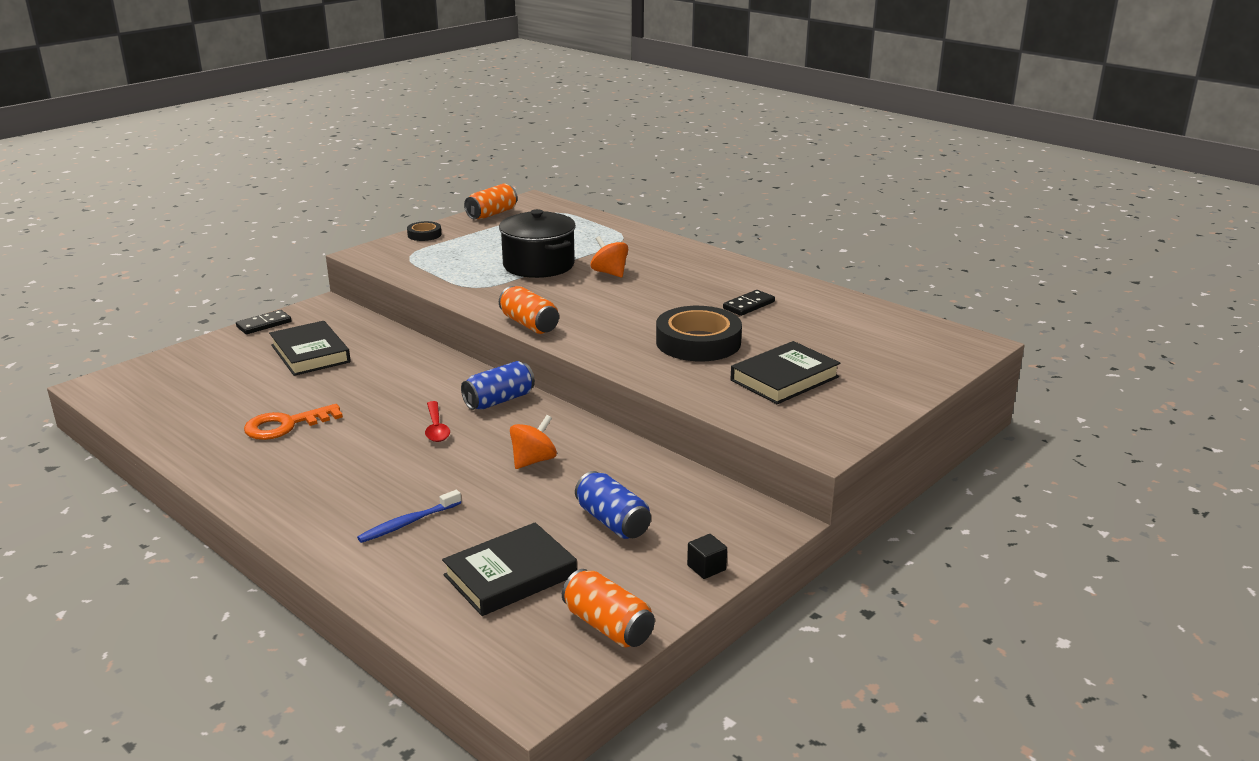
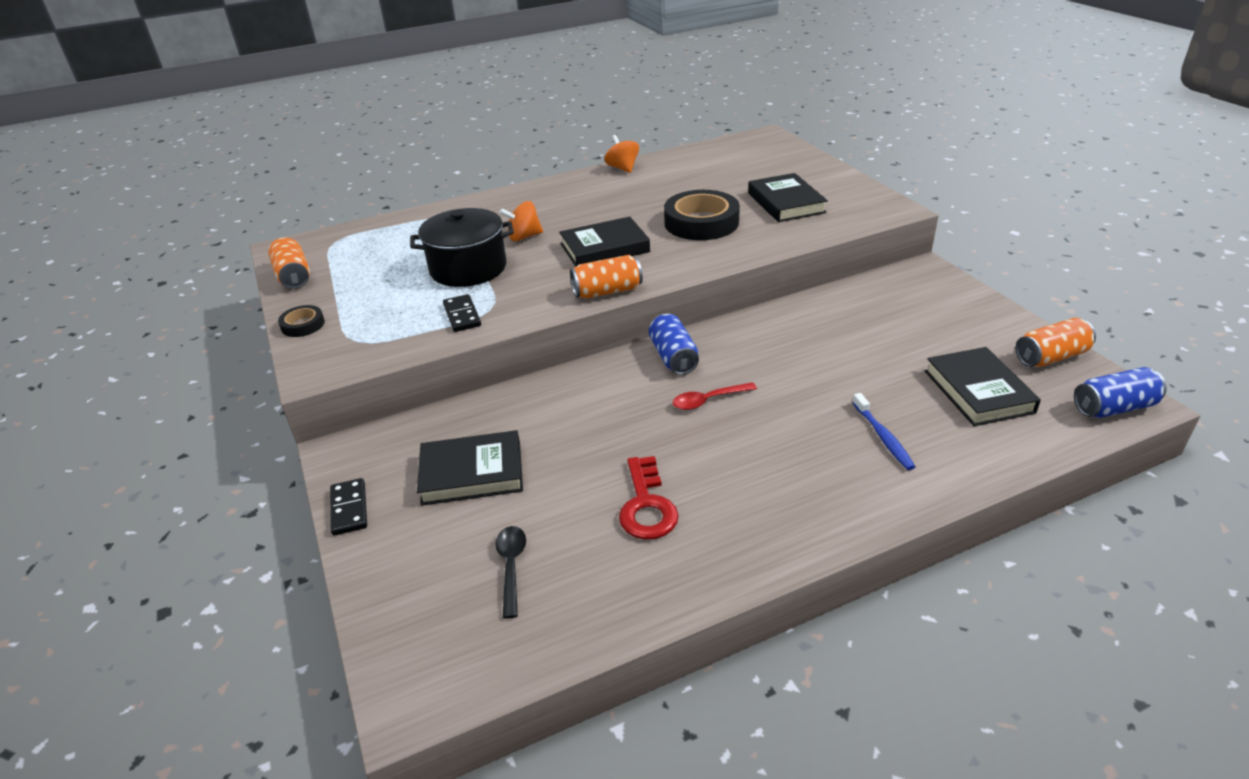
camera: 65 degrees left, 10 degrees up
orange key [244,404,343,440] -> red key [619,456,679,540]
red spoon [425,401,450,442] -> red spoon turned 150 degrees clockwise [673,382,757,410]
orange spinning top [510,415,557,469] -> orange spinning top moved to [604,135,639,173]
blue can [575,471,651,539] -> blue can moved to [1074,367,1167,418]
black cube [687,534,727,579] -> none
black domino [723,290,775,316] -> black domino moved to [443,294,481,332]
none -> black spoon [496,526,526,619]
none -> black book [559,217,650,266]

